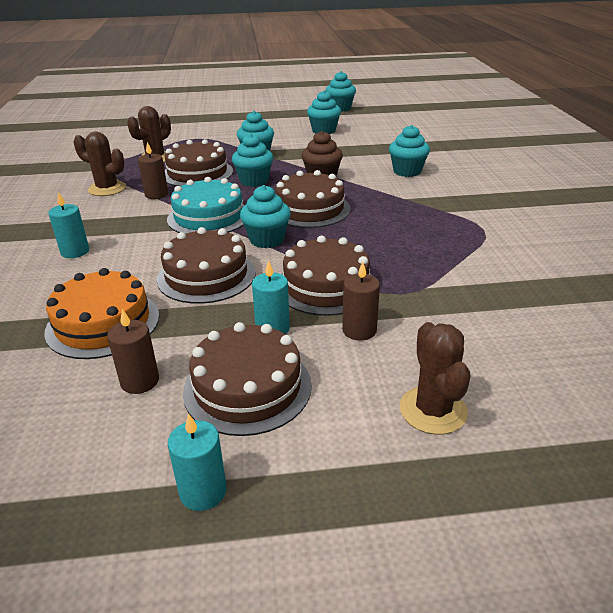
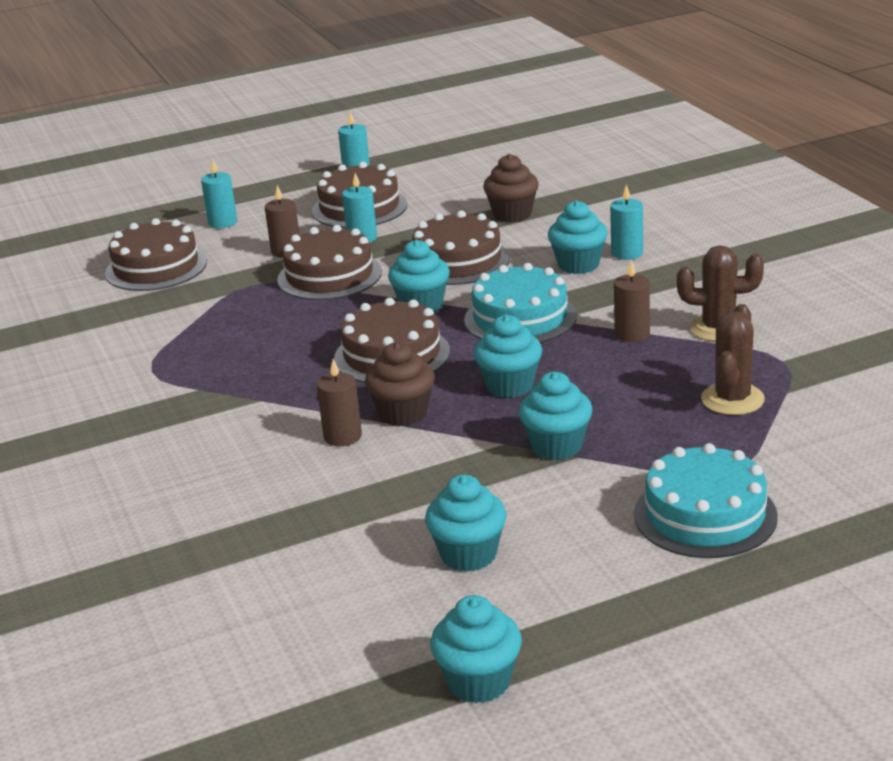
camera: 165 degrees right, 5 degrees down
orange cake [44,268,159,359] -> brown cupcake [483,154,539,223]
brown candle [107,309,159,394] -> brown candle moved to [317,359,362,446]
brown cake [165,139,233,186] -> brown cake moved to [105,218,207,291]
turquoise cupcake [389,125,430,177] -> turquoise cupcake moved to [548,200,608,274]
brown cactus [400,322,470,435] -> turquoise candle [201,160,237,228]
none -> turquoise cake [634,443,778,558]

